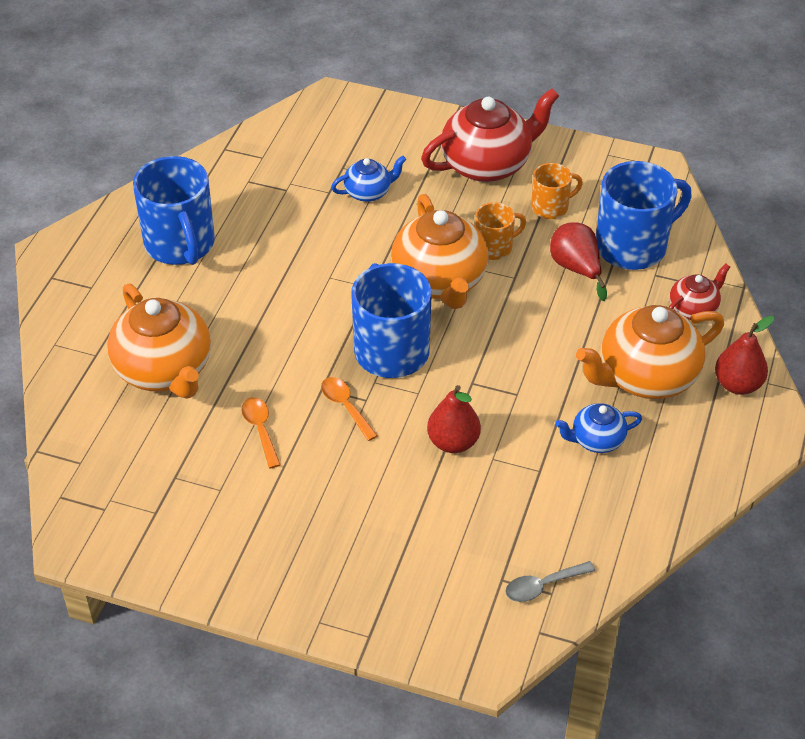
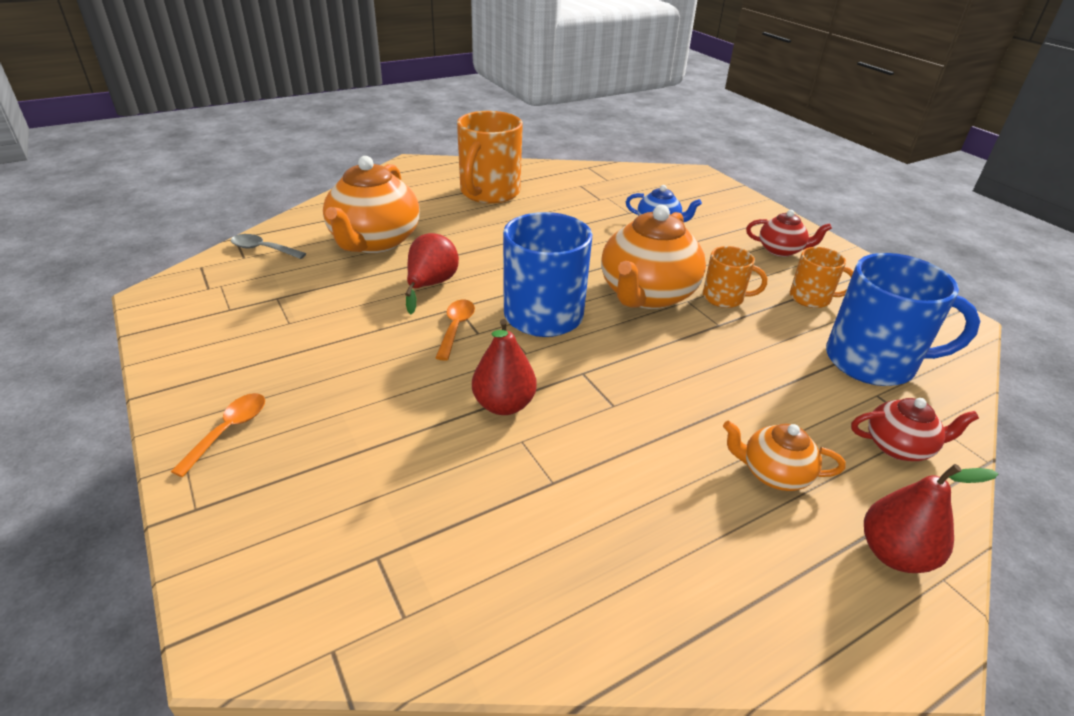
camera: 40 degrees right, 10 degrees down
blue mug [133,156,215,265] -> orange mug [457,111,523,204]
orange spoon [241,397,281,468] -> orange spoon moved to [170,393,265,477]
red teapot [421,88,559,182] -> red teapot [746,210,832,257], size x0.51
grey spoon [505,561,595,602] -> grey spoon moved to [231,234,306,259]
red pear [550,222,607,301] -> red pear moved to [405,233,459,314]
blue teapot [555,403,642,453] -> none
orange teapot [576,305,724,399] -> orange teapot [723,421,846,491], size x0.51

